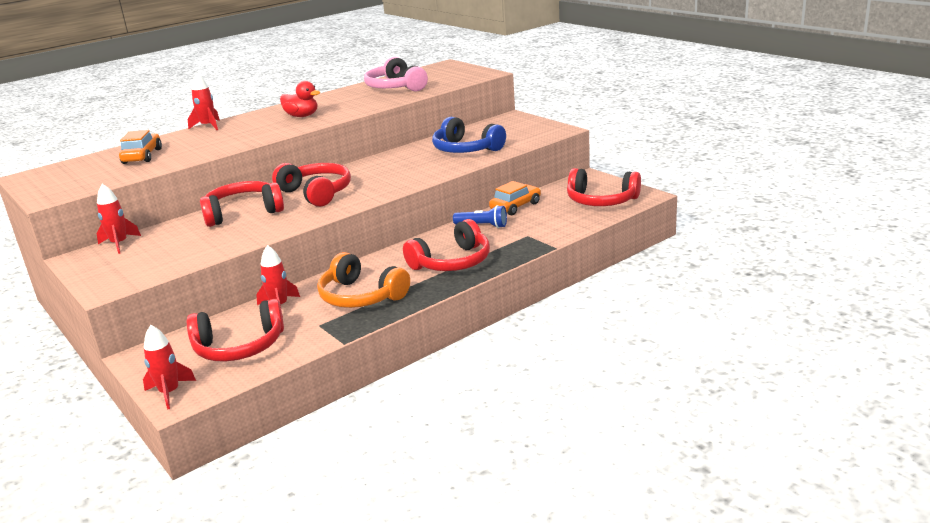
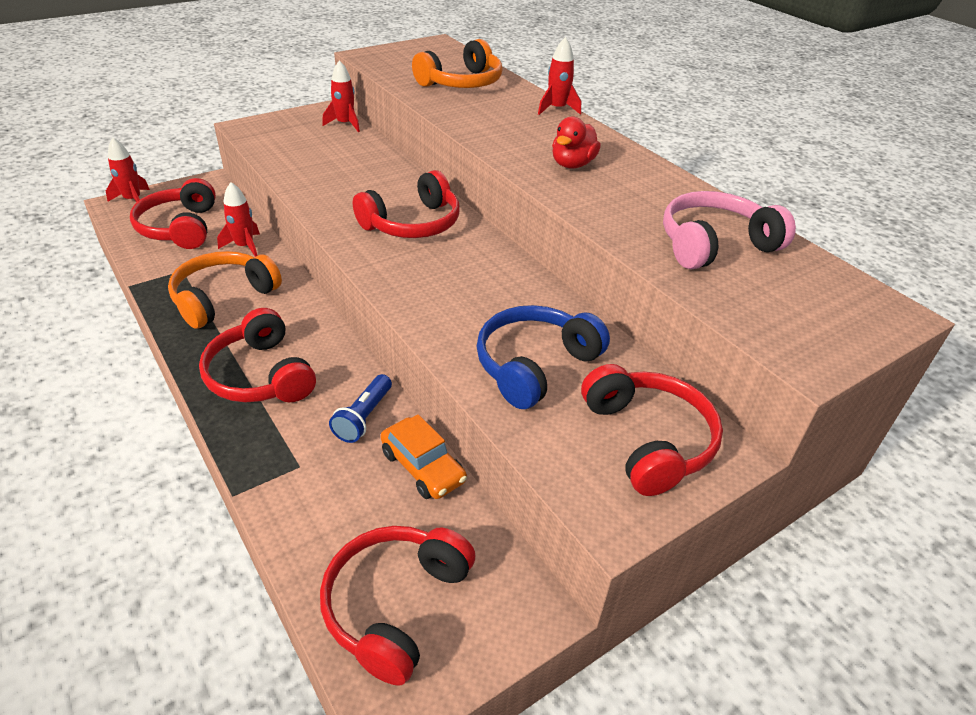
camera: 90 degrees right, 15 degrees up
orange car [119,130,162,164] -> orange headphones [412,39,502,88]
red headphones [200,181,284,227] -> red headphones moved to [581,364,723,496]

